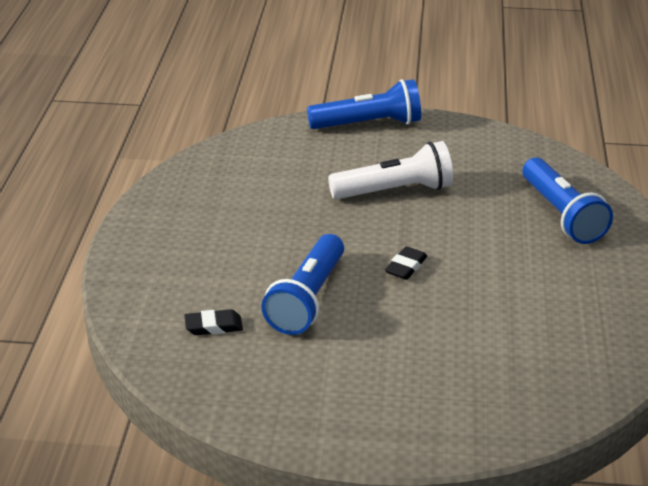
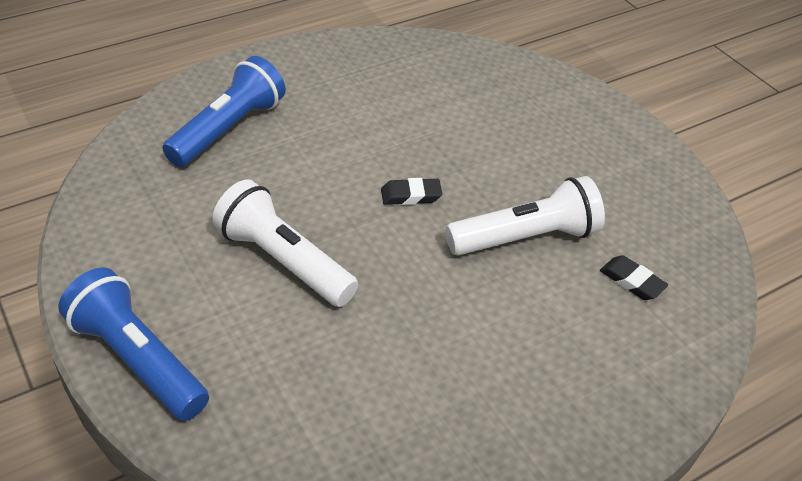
camera: 130 degrees left, 10 degrees up
blue flashlight [261,234,344,335] -> white flashlight [445,176,605,256]

